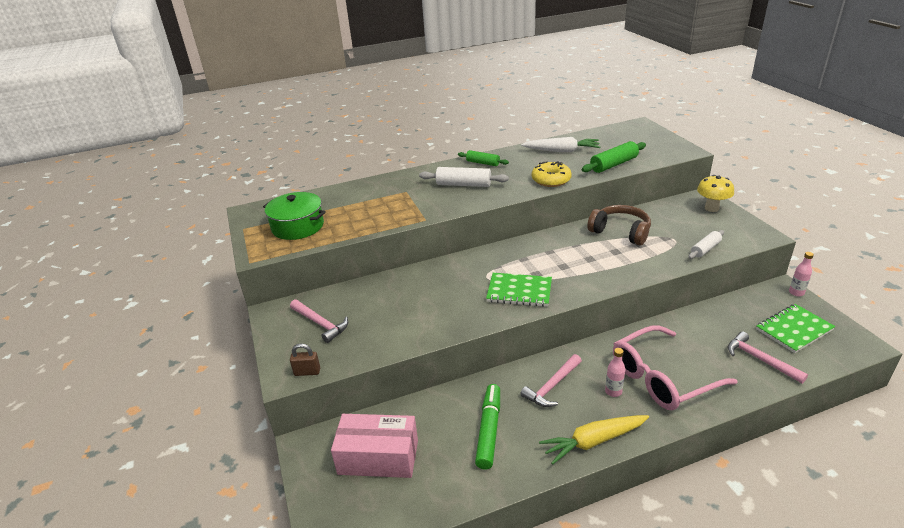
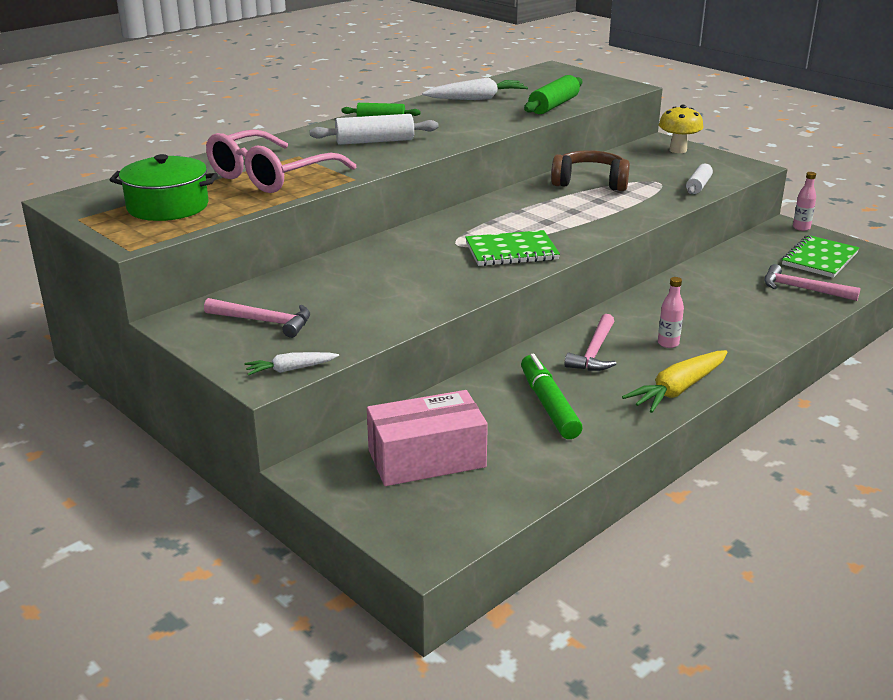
camera: 25 degrees left, 5 degrees down
brown padlock [290,343,320,376] -> white carrot [244,352,339,375]
yellow donut [532,161,572,187] -> none
pink glasses [613,325,738,410] -> pink glasses moved to [206,129,356,193]

